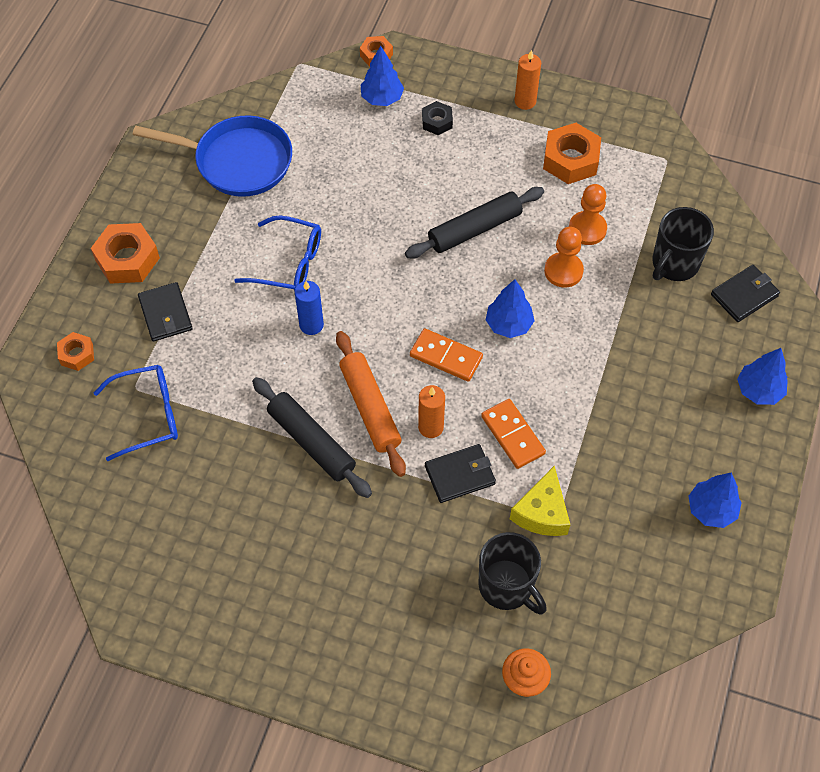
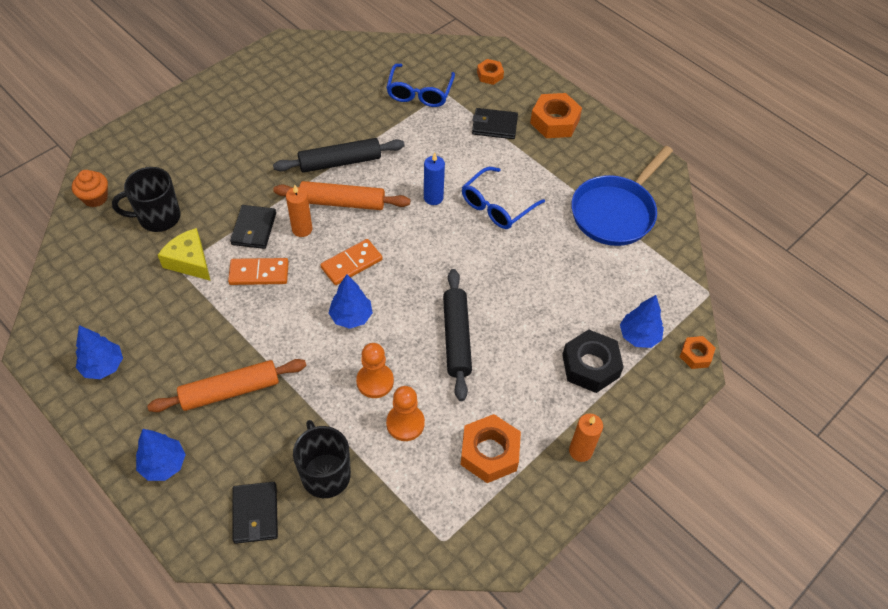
camera: 115 degrees right, 5 degrees down
black nut [422,101,453,135] -> black nut [562,329,624,393], size x1.76
none -> orange rolling pin [147,359,307,412]

